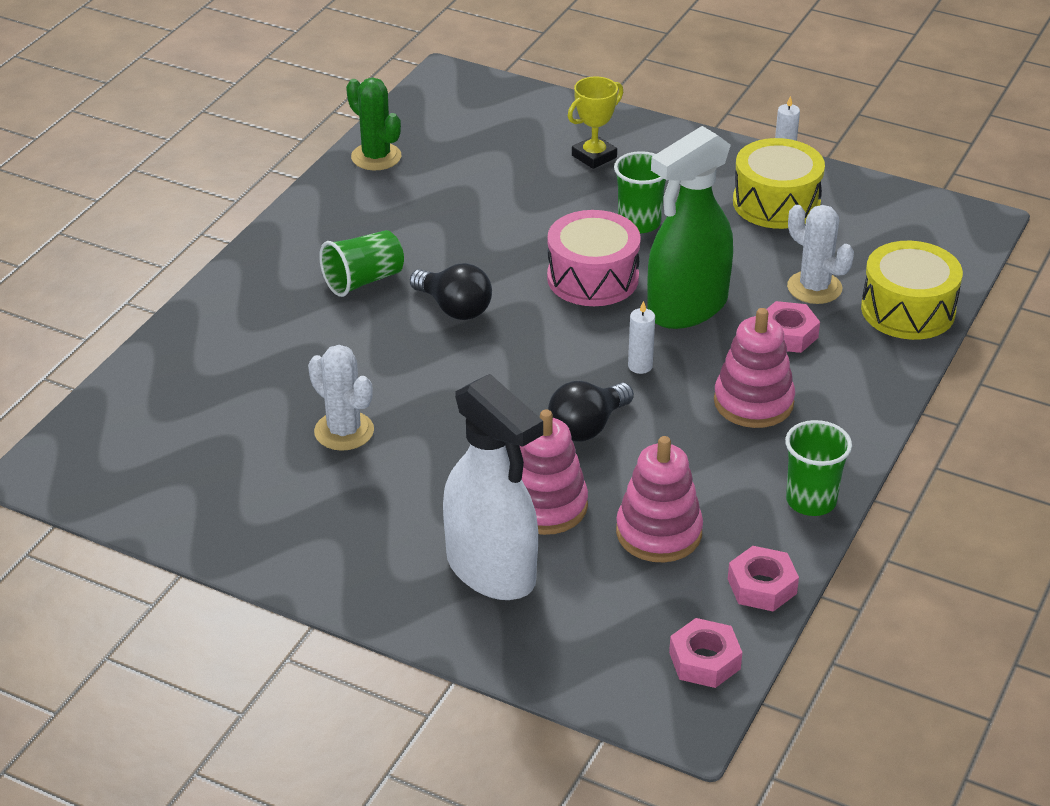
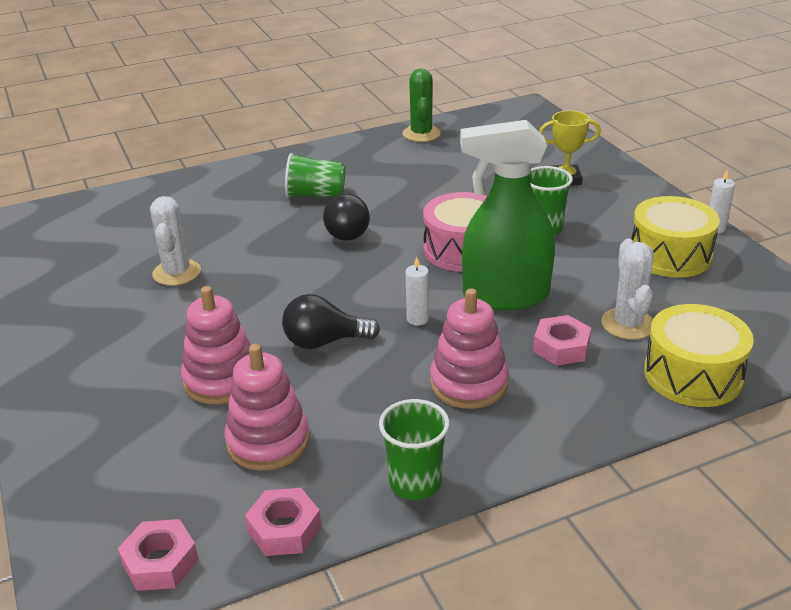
camera: 40 degrees right, 5 degrees down
white spray bottle [443,374,543,600] -> none

